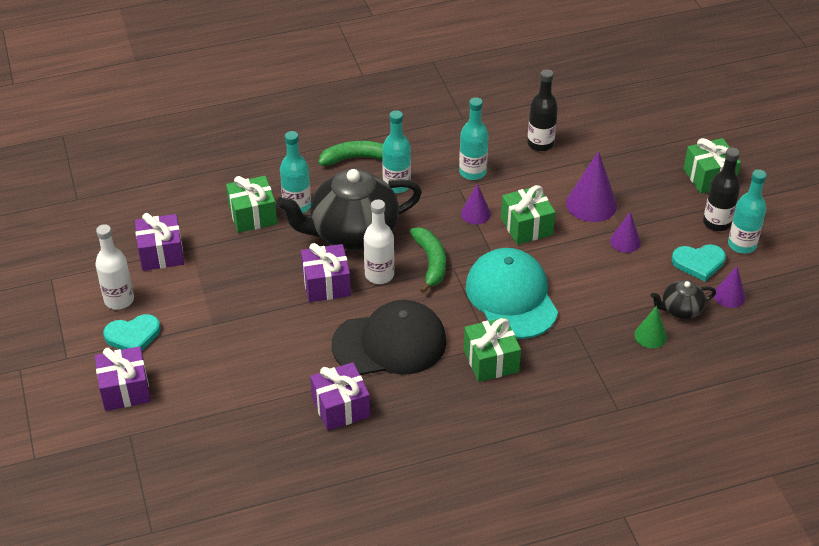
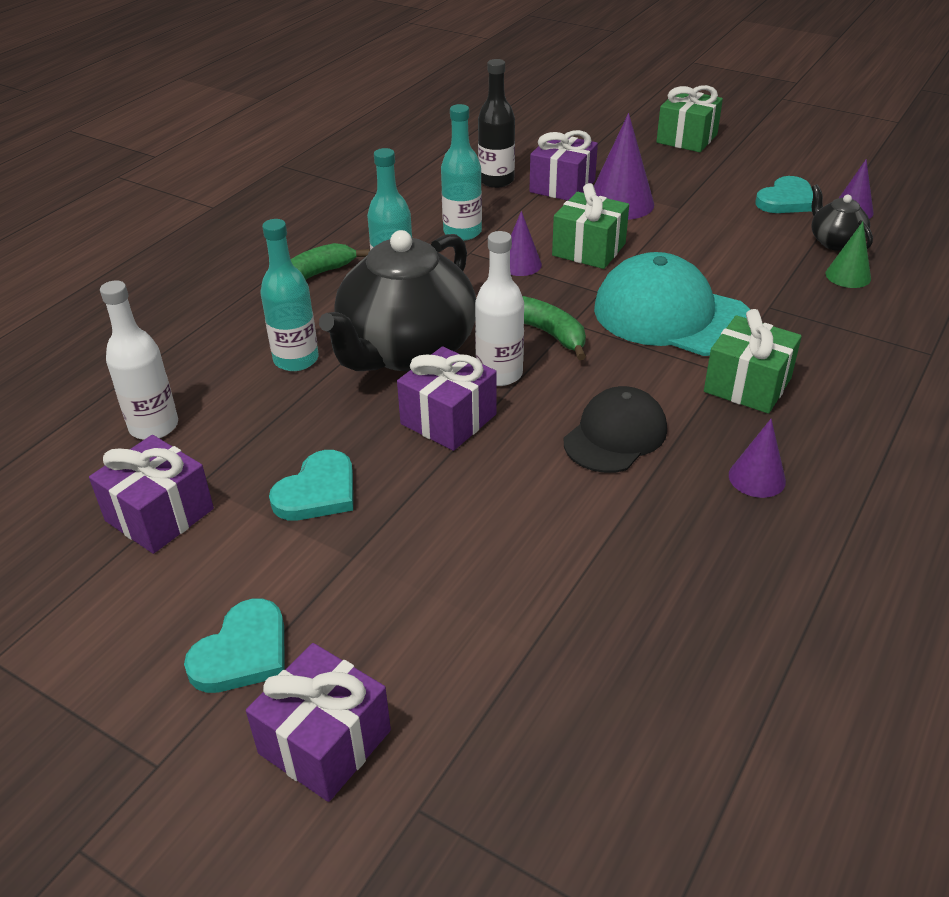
camera: 40 degrees left, 5 degrees down
white bottle [95,224,134,310] -> white bottle moved to [100,280,178,440]
green gift [226,176,277,233] -> none
purple gift [310,362,370,431] -> purple gift moved to [529,130,598,201]
black cap [332,300,446,375] -> black cap [564,386,667,473], size x0.63
purple cone [610,211,641,253] -> purple cone moved to [729,419,786,498]
black teapot [650,280,716,319] -> black teapot turned 120 degrees clockwise [811,184,873,251]
black bottle [703,148,740,231] -> none
turquoise bottle [728,169,767,254] -> none
none -> turquoise heart [269,450,353,520]

